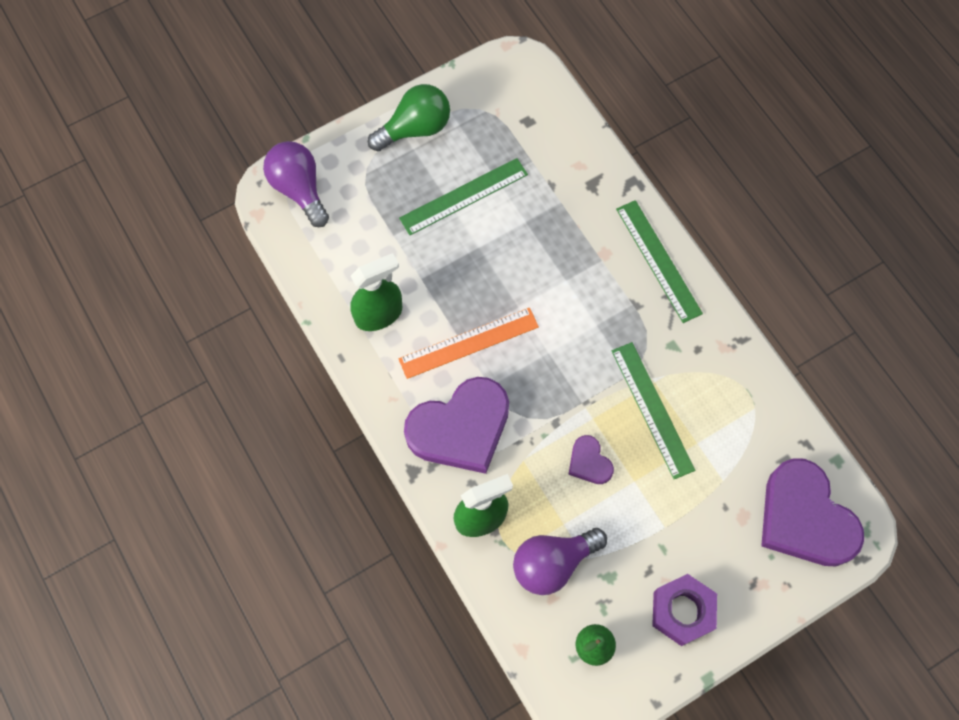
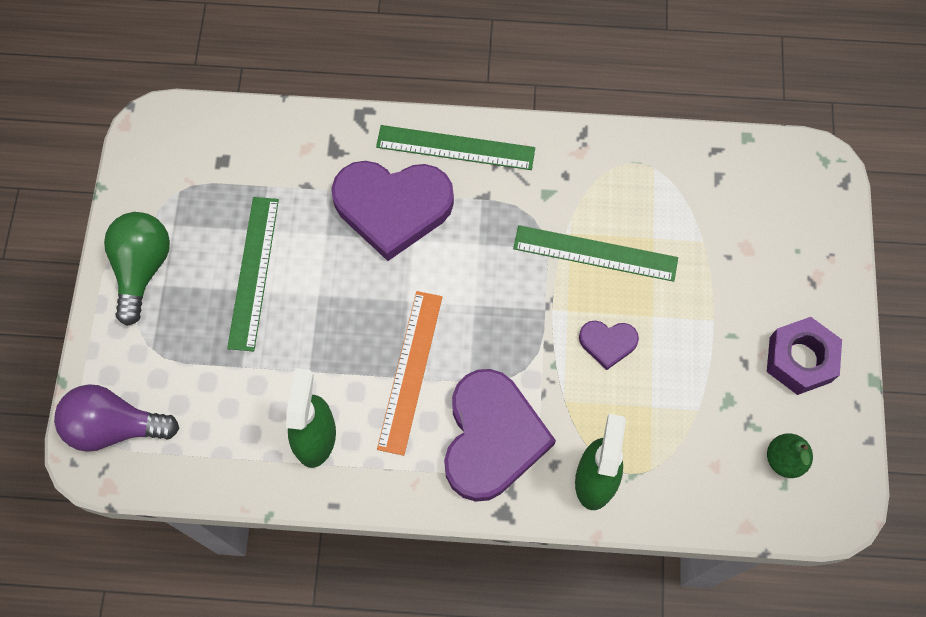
camera: 55 degrees left, 0 degrees up
purple light bulb [513,528,607,595] -> none
purple heart [761,458,864,566] -> purple heart moved to [331,161,454,261]

